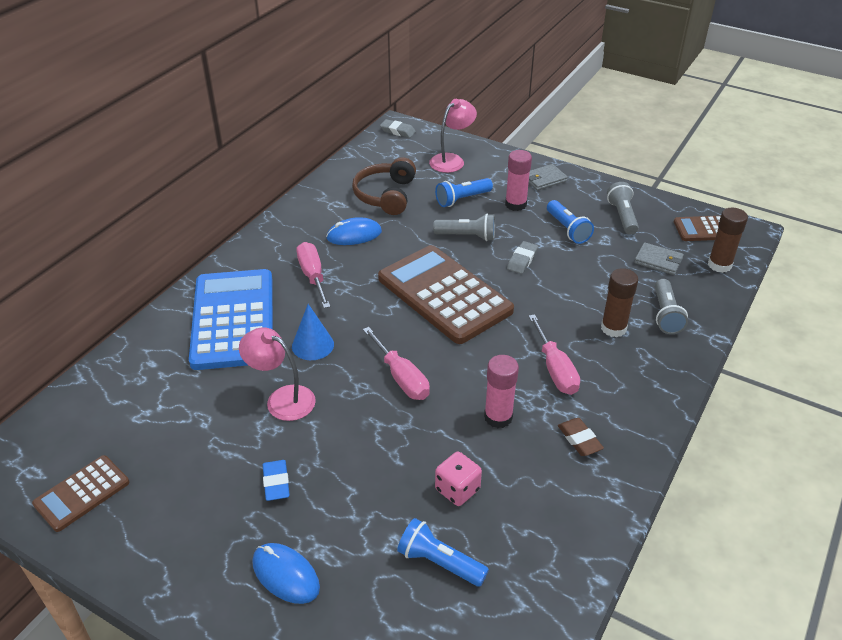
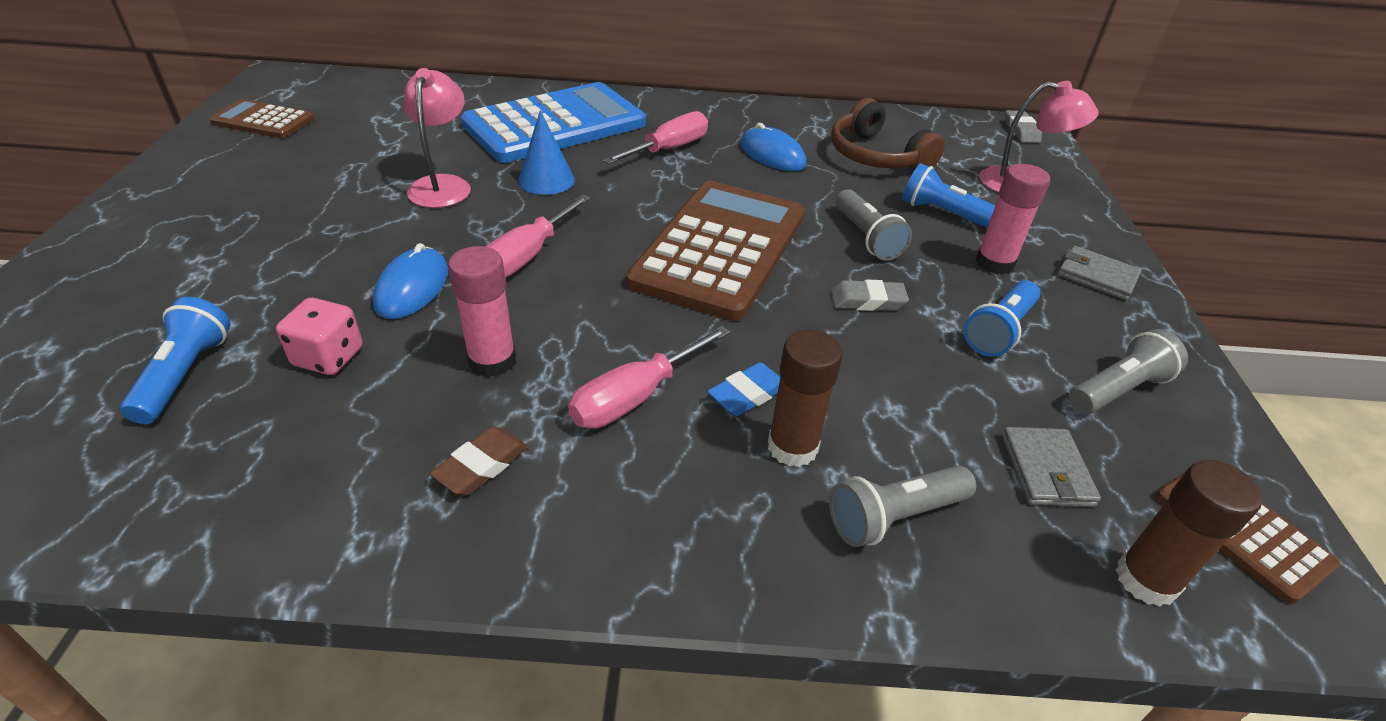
camera: 60 degrees right, 0 degrees up
blue mouse [252,543,320,604] -> blue mouse moved to [373,243,448,319]
blue eraser [263,460,290,501] -> blue eraser moved to [707,362,780,416]
brown headphones [352,157,416,215] -> brown headphones turned 105 degrees counterclockwise [831,98,945,170]

